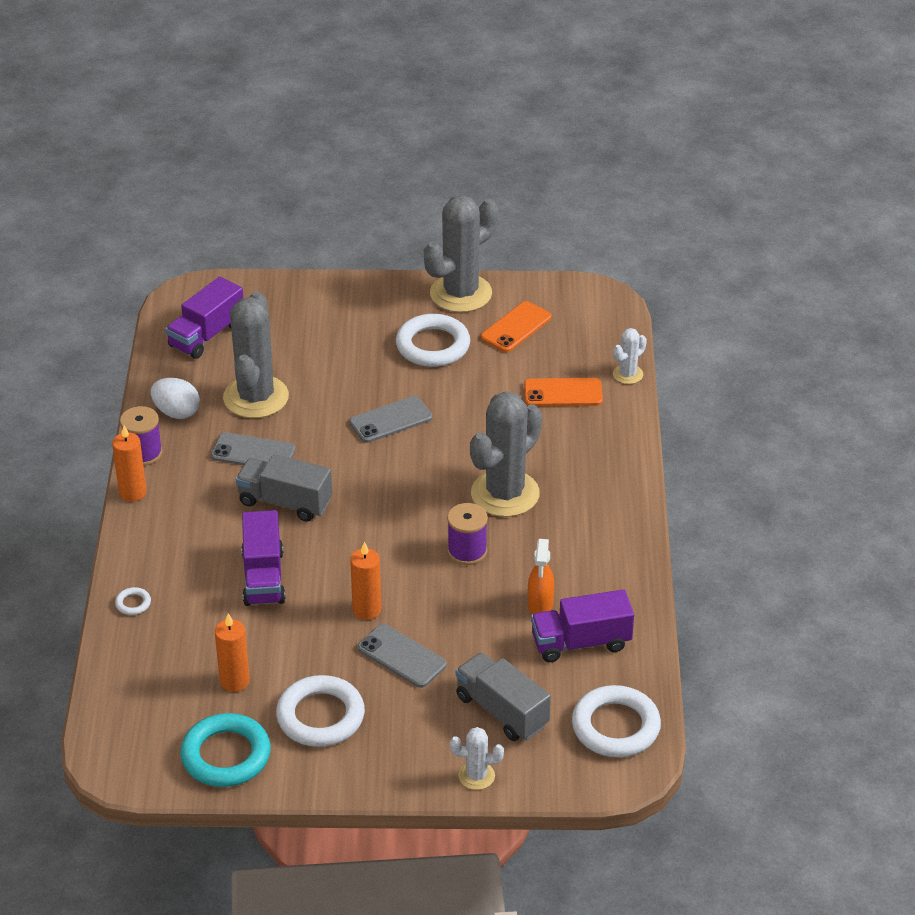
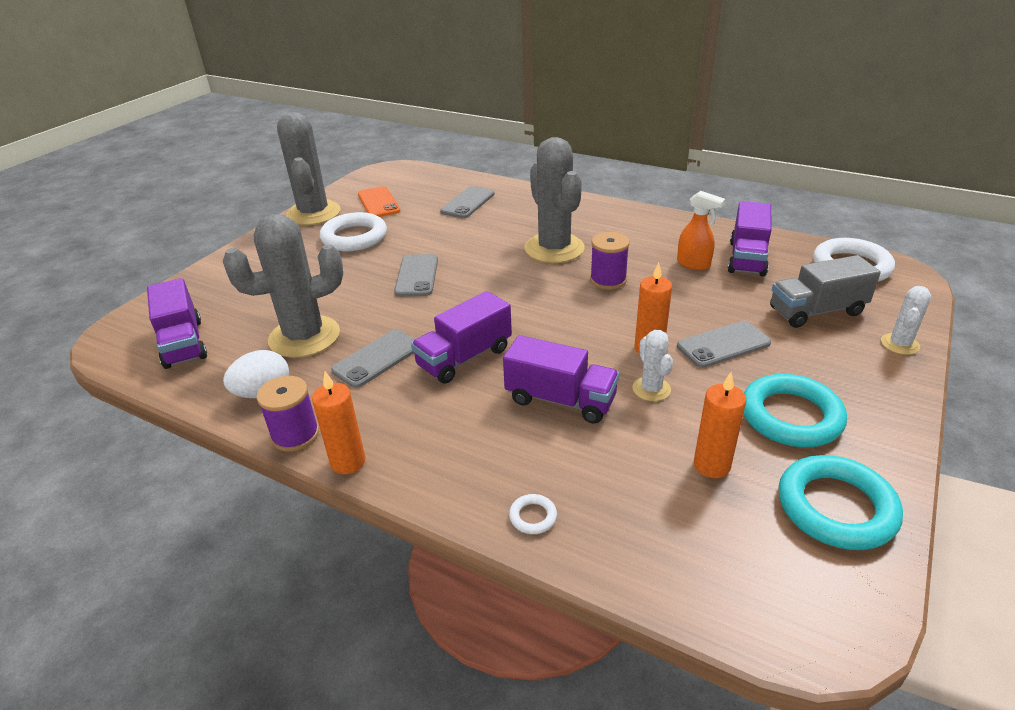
camera: 60 degrees left, 5 degrees down
grey cactus [223,291,289,418] -> grey cactus turned 60 degrees counterclockwise [223,214,343,358]
grey truck [236,454,332,522] -> purple truck [411,291,512,384]
white ring [276,675,365,747] -> turquoise ring [744,374,847,447]
orange phone [524,378,603,406] -> grey phone [440,186,495,218]
white cactus [613,328,647,384] -> white cactus moved to [633,330,673,401]

